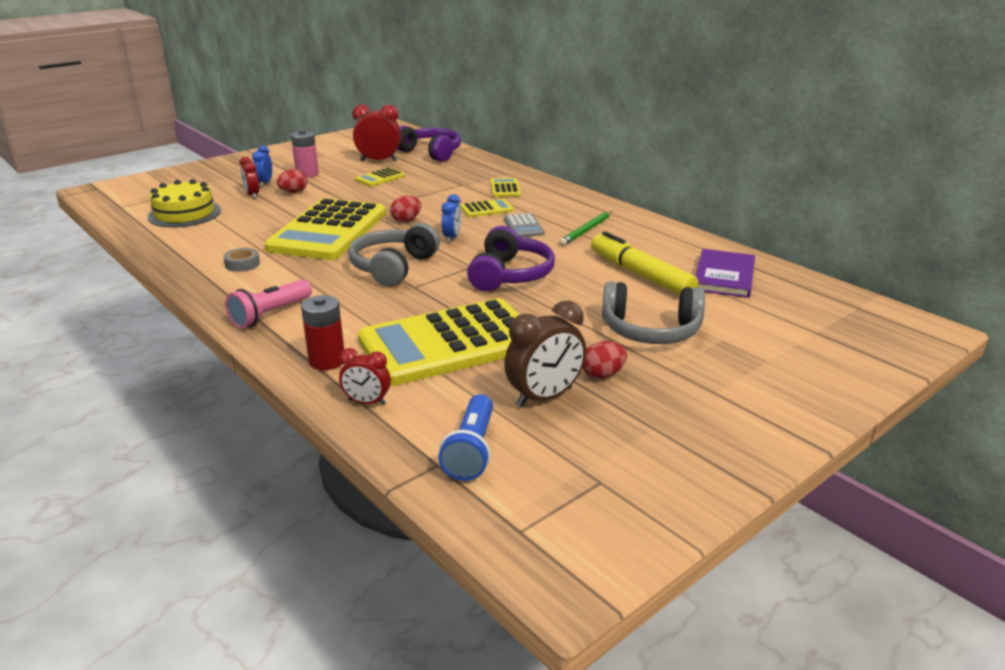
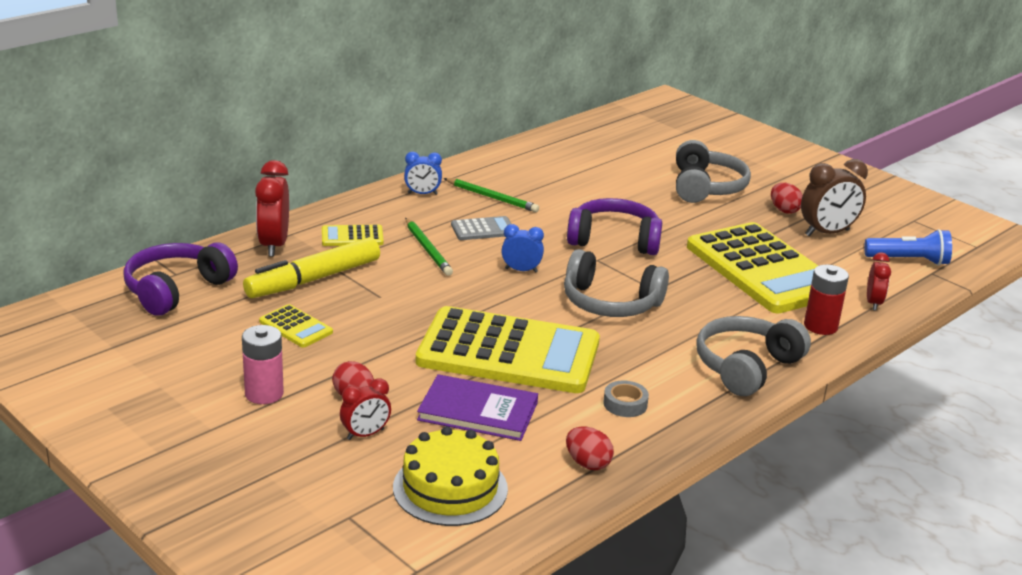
camera: 95 degrees left, 0 degrees up
pink flashlight [225,279,312,328] -> grey headphones [696,316,811,396]
blue clock [252,146,272,187] -> blue clock moved to [404,152,442,195]
red clock [352,105,401,161] -> red clock moved to [255,160,289,257]
red egg [390,196,421,222] -> red egg moved to [566,427,614,470]
yellow calculator [460,199,514,217] -> green pencil [405,218,453,276]
brown clock [504,301,586,408] -> brown clock turned 105 degrees clockwise [801,159,868,236]
yellow marker [591,231,698,295] -> yellow marker moved to [243,237,380,298]
purple book [695,249,755,298] -> purple book moved to [417,374,538,441]

